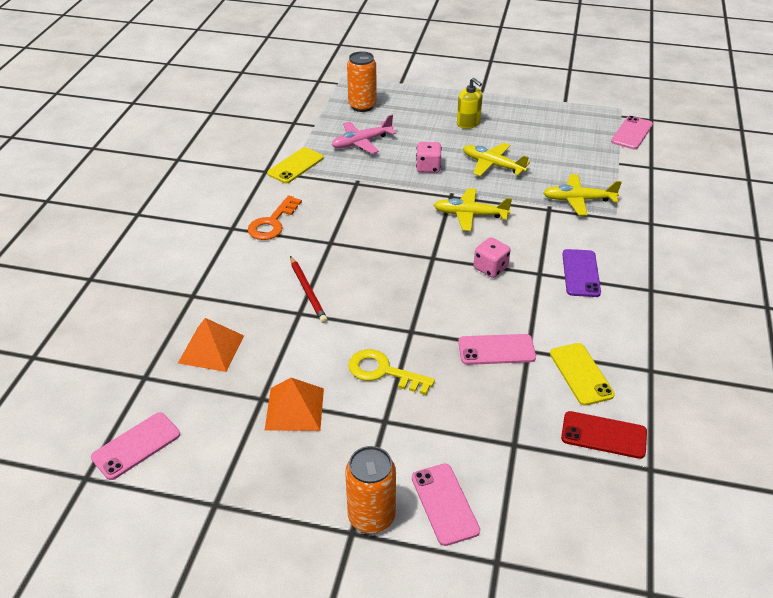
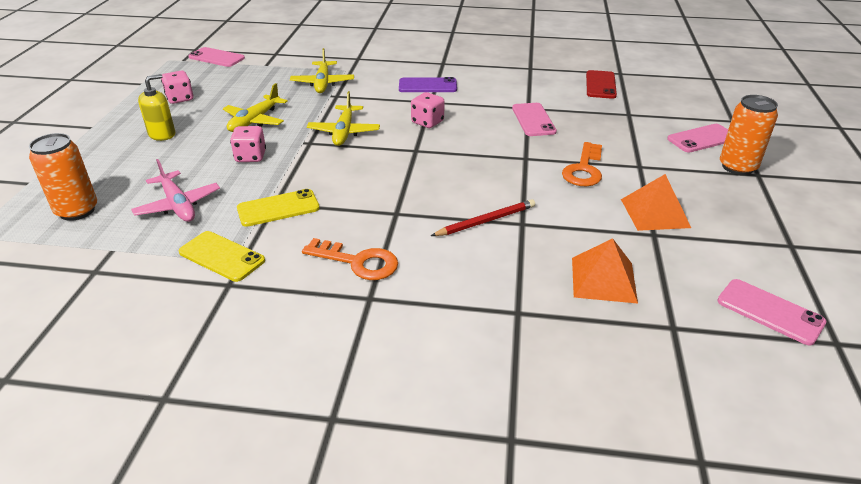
camera: 95 degrees left, 5 degrees down
yellow key [348,349,435,395] -> orange key [562,142,602,186]
yellow phone [550,343,615,406] -> yellow phone moved to [237,189,320,227]
none -> pink dice [161,71,194,104]

